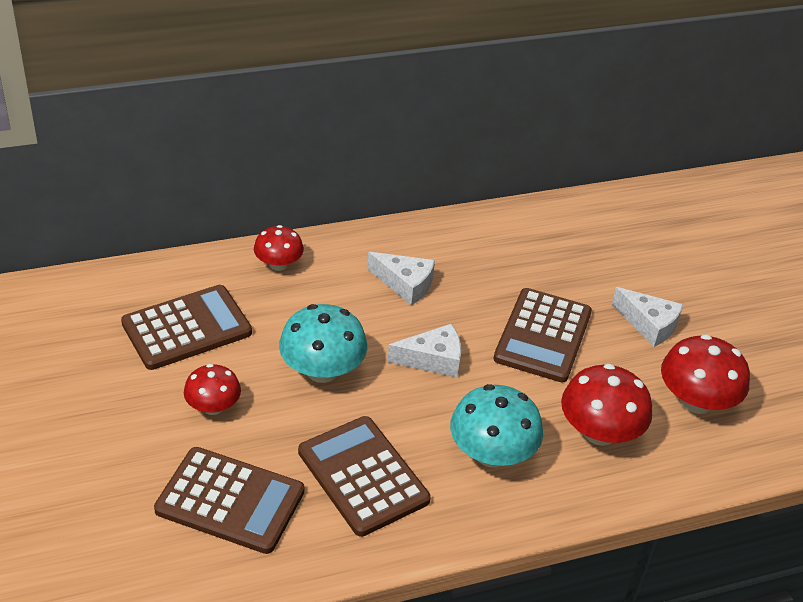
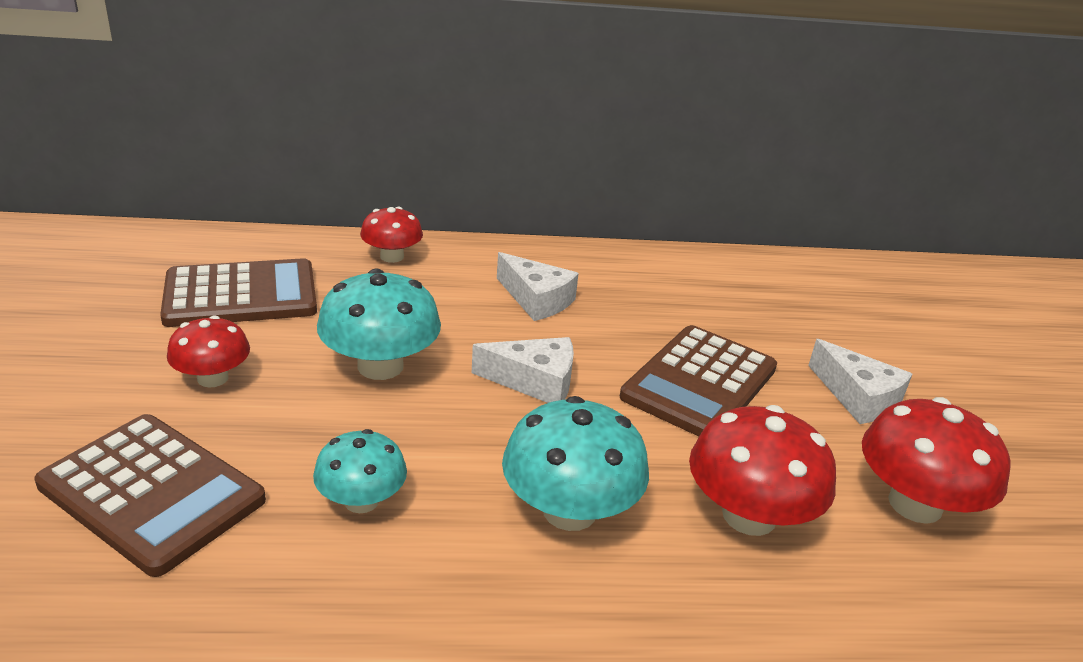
camera: 15 degrees right, 10 degrees down
brown calculator [298,416,431,537] -> turquoise mushroom [313,429,407,513]

